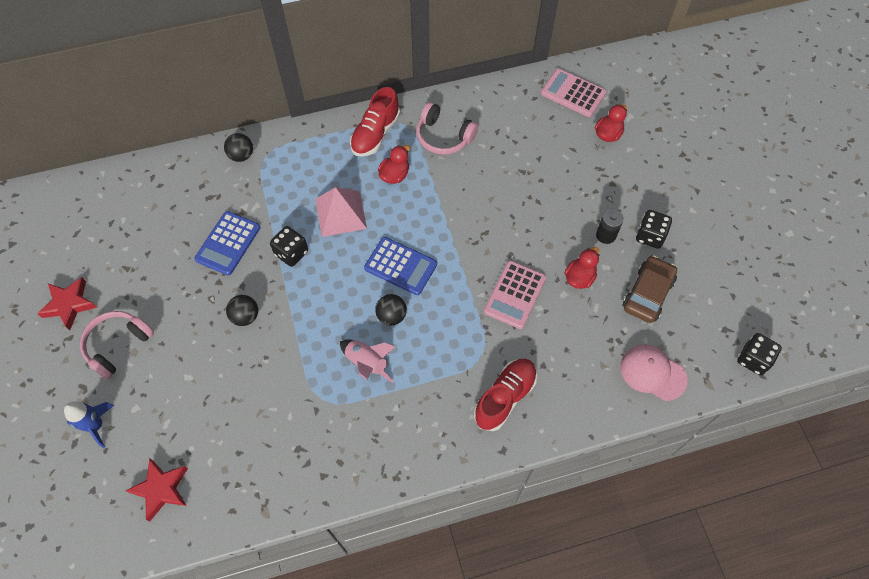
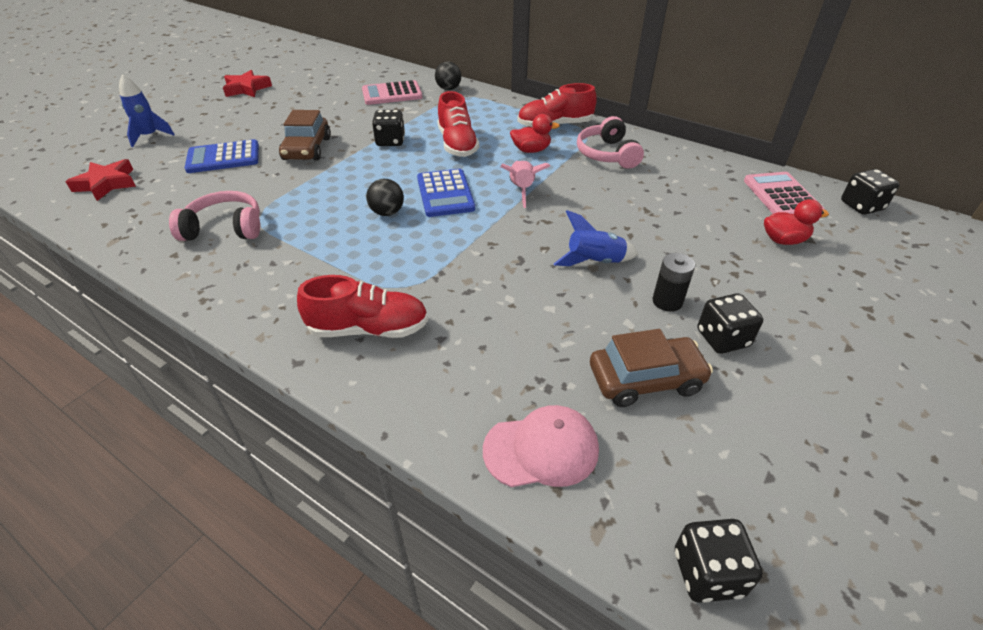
camera: 50 degrees right, 20 degrees down
pink headphones [80,311,154,379] -> pink headphones moved to [169,191,260,241]
blue calculator [194,211,260,275] -> blue calculator moved to [185,139,259,173]
black ball [226,295,258,326] -> brown car [279,110,331,161]
pink pyramid [315,187,367,237] -> red shoe [437,91,479,157]
pink rocket [340,339,396,383] -> pink rocket moved to [500,159,550,208]
pink calculator [484,261,546,329] -> pink calculator moved to [362,80,422,105]
red duck [564,247,599,289] -> none
pink cap [620,344,688,401] -> pink cap turned 90 degrees clockwise [483,405,599,487]
none -> blue rocket [554,210,638,266]
none -> black dice [841,169,900,215]

